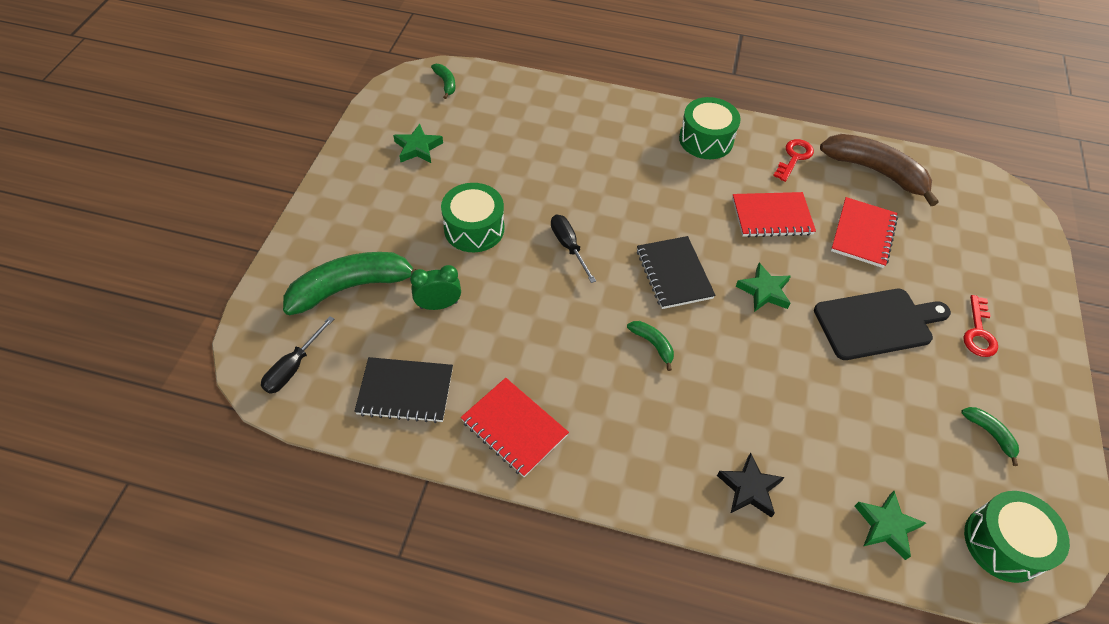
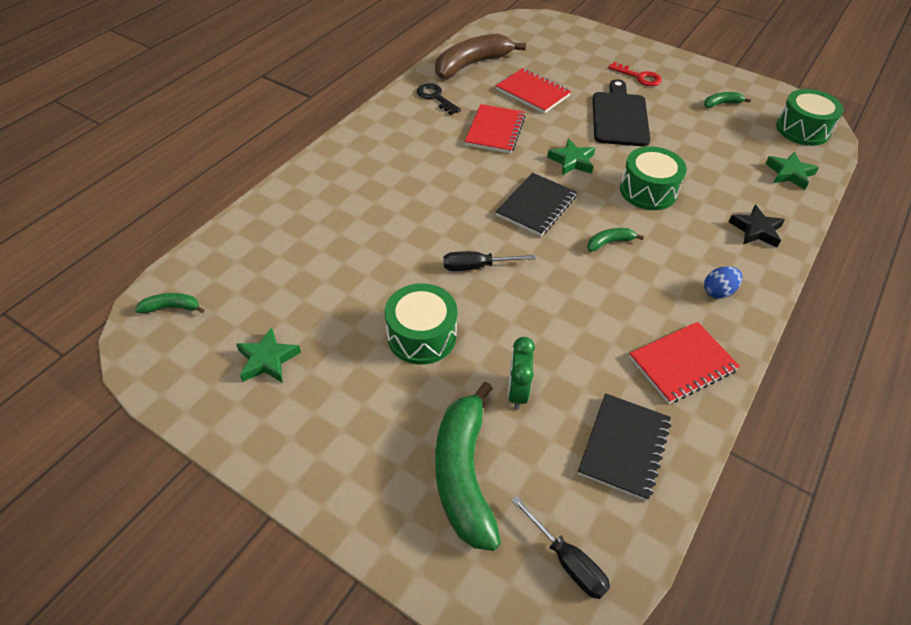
camera: 70 degrees left, 5 degrees down
black notebook [637,236,716,309] -> black notebook turned 60 degrees counterclockwise [496,173,577,236]
green drum [679,97,741,159] -> green drum moved to [620,146,687,210]
red key [773,139,814,182] -> black key [417,83,461,115]
none -> blue egg [704,266,742,299]

